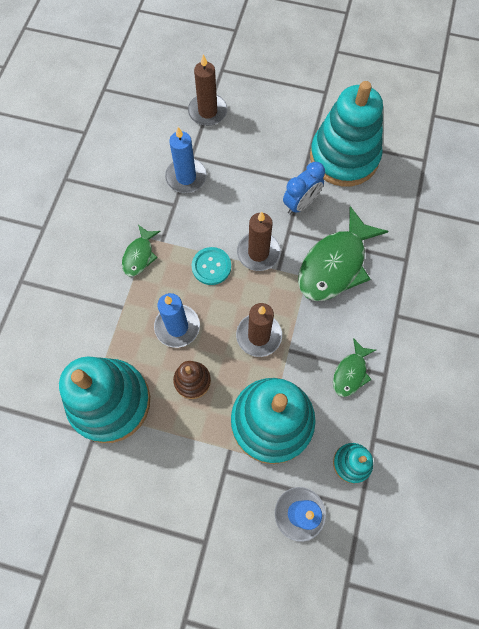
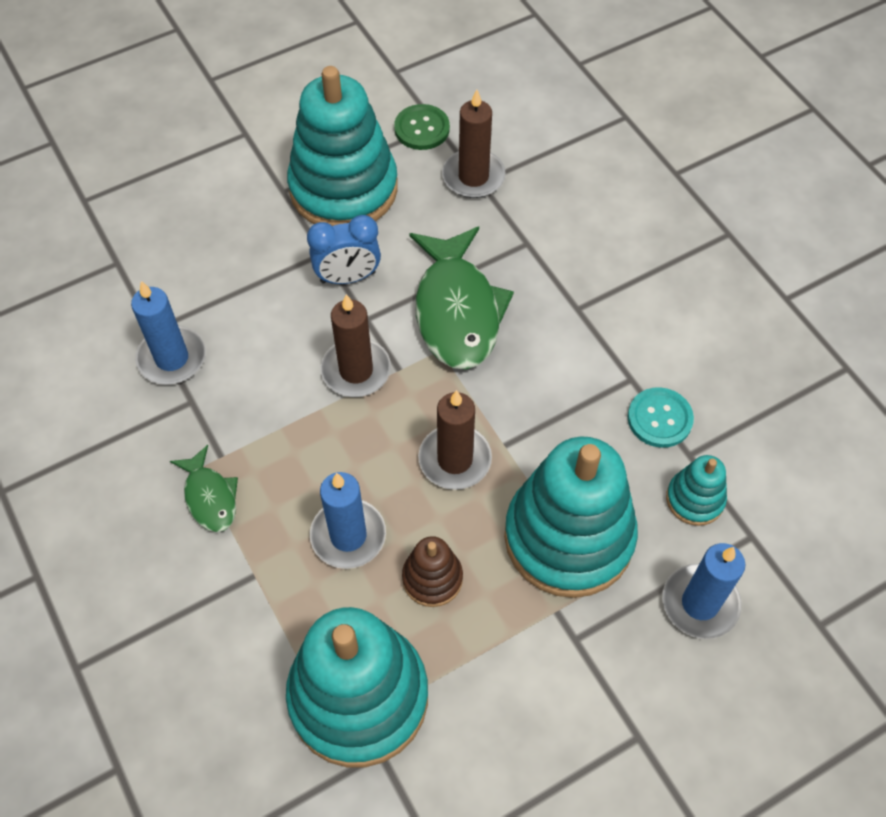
camera: 45 degrees left, 10 degrees down
brown candle [188,54,228,126] -> brown candle moved to [442,89,506,198]
turquoise button [192,247,231,285] -> turquoise button moved to [628,387,694,448]
blue clock [283,162,325,215] -> blue clock turned 75 degrees clockwise [307,215,381,284]
green fish [333,338,376,397] -> none
none -> green button [394,104,450,150]

